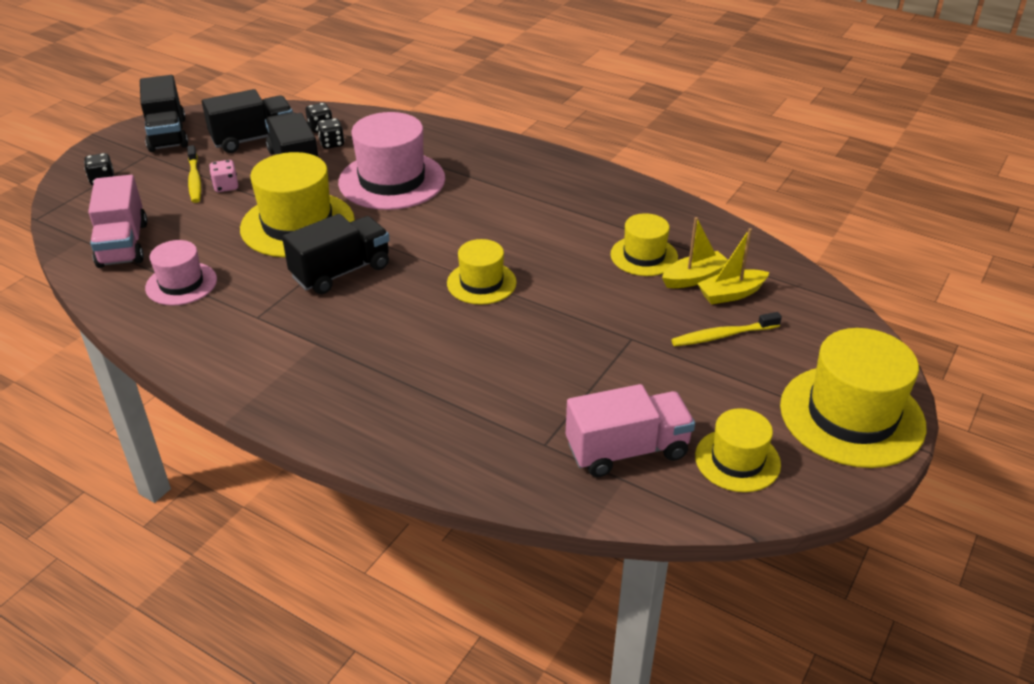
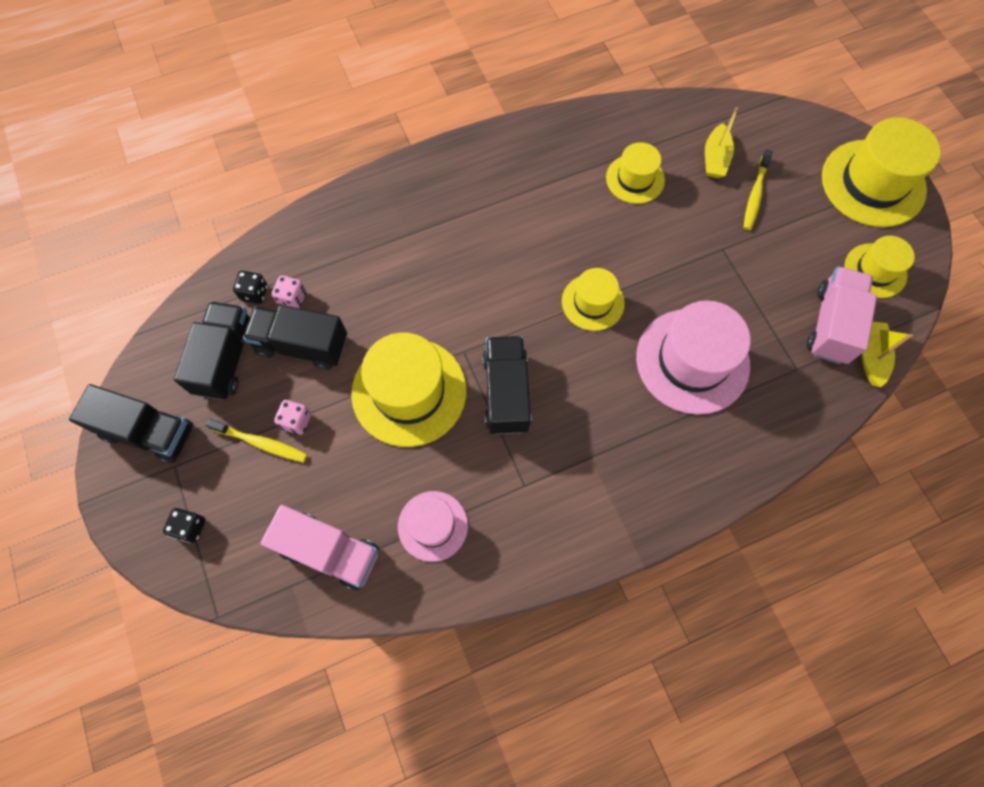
camera: 55 degrees left, 30 degrees up
black dice [317,118,344,149] -> pink dice [272,275,306,308]
pink hat [338,112,445,210] -> pink hat moved to [636,301,751,415]
yellow boat [662,217,728,288] -> yellow boat moved to [862,322,913,387]

